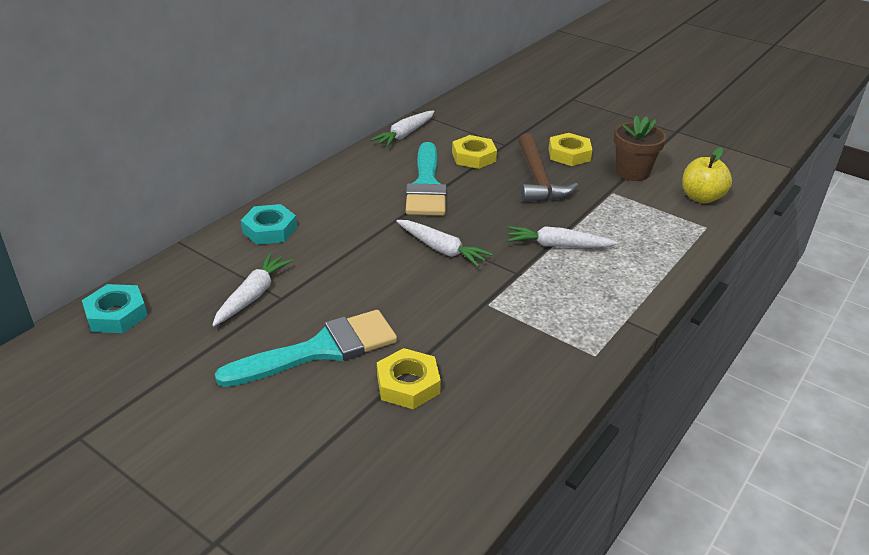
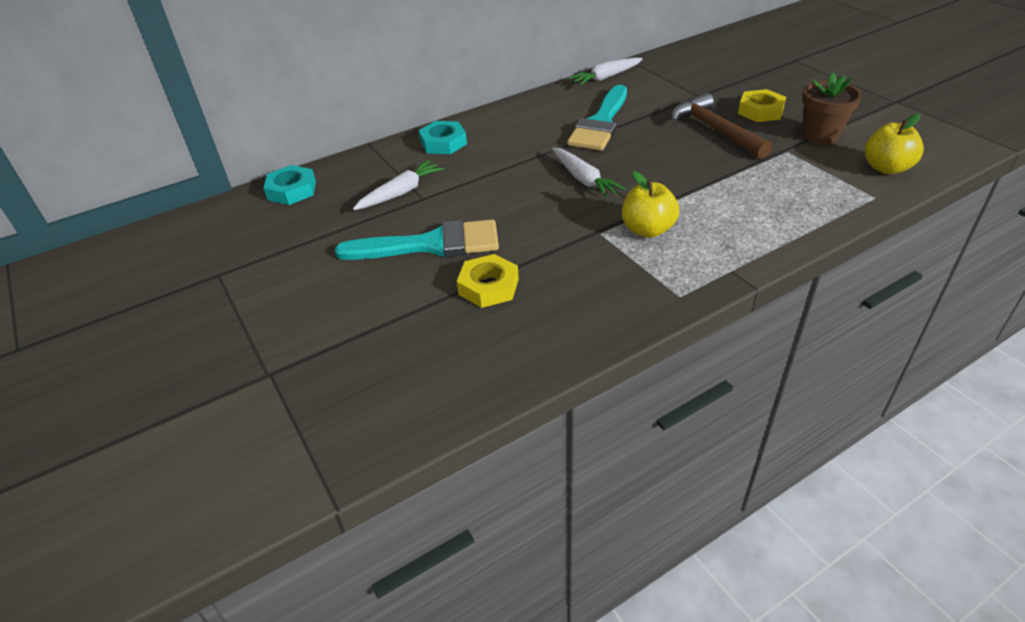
camera: 25 degrees right, 5 degrees up
yellow nut [452,135,497,169] -> none
white carrot [507,226,618,248] -> none
brown hammer [518,133,578,202] -> brown hammer turned 135 degrees clockwise [671,93,772,159]
none -> yellow apple [622,171,679,238]

